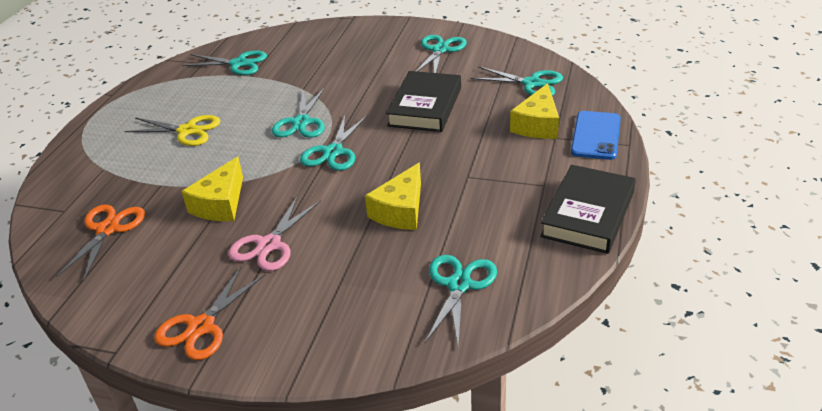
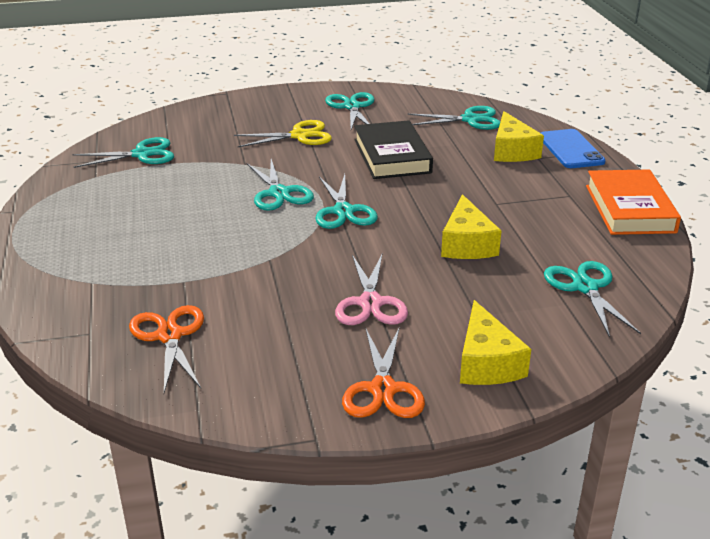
camera: 30 degrees left, 5 degrees down
yellow scissors [124,115,220,146] -> yellow scissors moved to [234,120,332,147]
yellow cheese [181,157,243,221] -> yellow cheese moved to [460,300,531,385]
black book [540,165,636,254] -> orange book [586,169,681,235]

